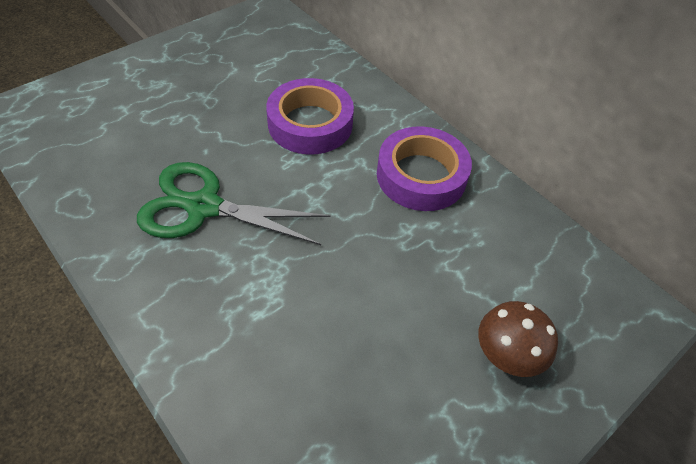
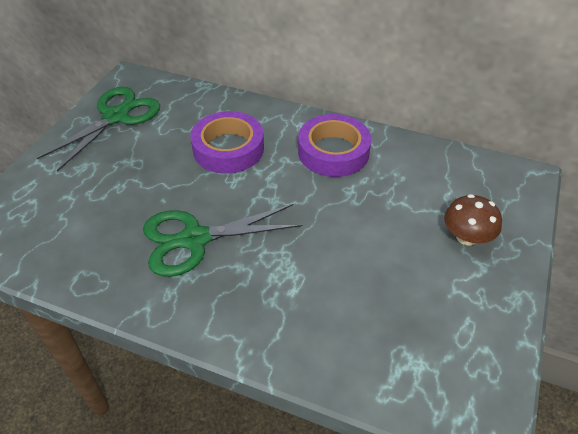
camera: 25 degrees left, 5 degrees down
none -> green scissors [37,87,160,172]

